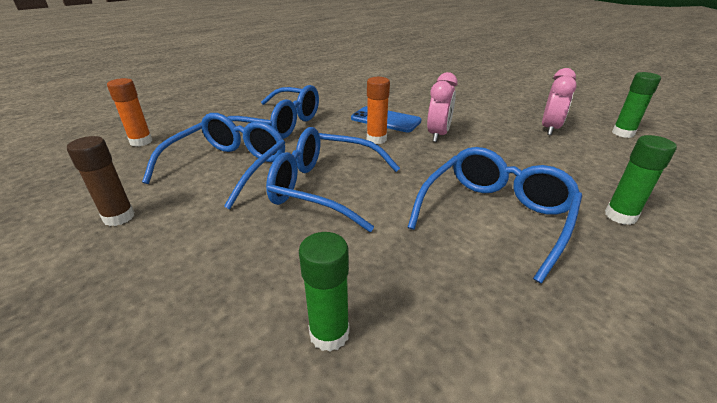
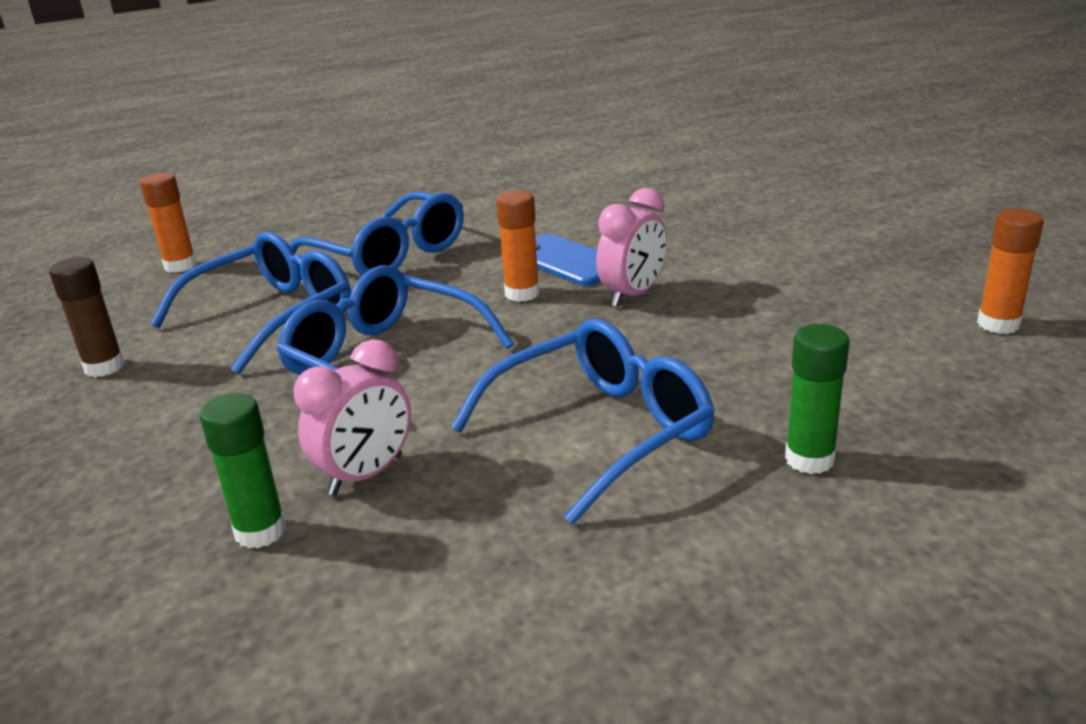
camera: 20 degrees right, 5 degrees down
pink clock [542,68,576,135] -> pink clock moved to [293,339,411,496]
green glue stick [612,72,661,138] -> orange glue stick [977,208,1044,334]

